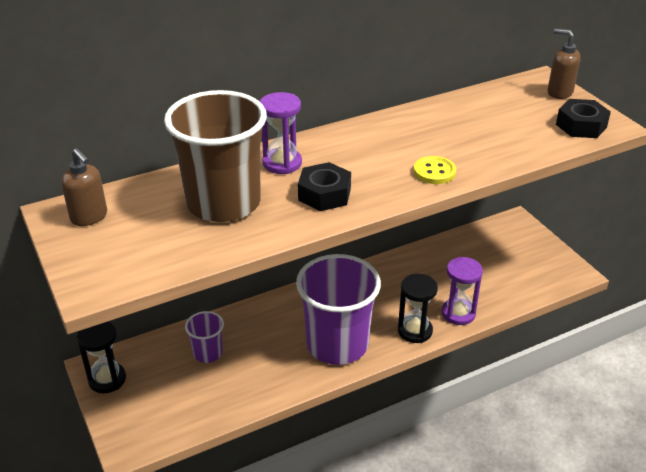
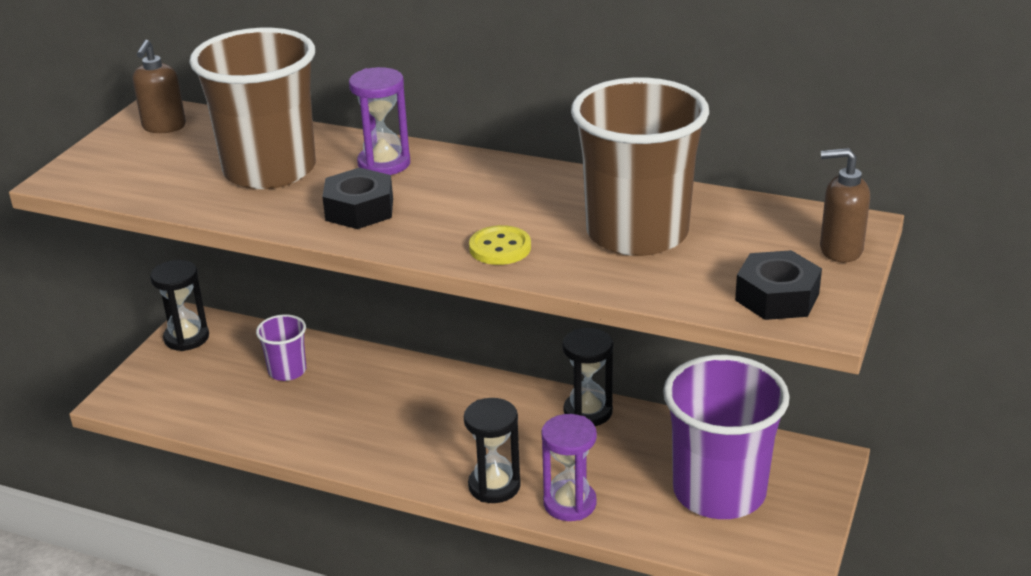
camera: 50 degrees right, 5 degrees down
purple cup [296,254,381,365] -> purple cup moved to [663,355,790,519]
brown soap dispenser [547,29,581,99] -> brown soap dispenser turned 75 degrees counterclockwise [820,148,870,263]
none -> black hourglass [563,328,613,426]
none -> brown cup [571,77,709,256]

